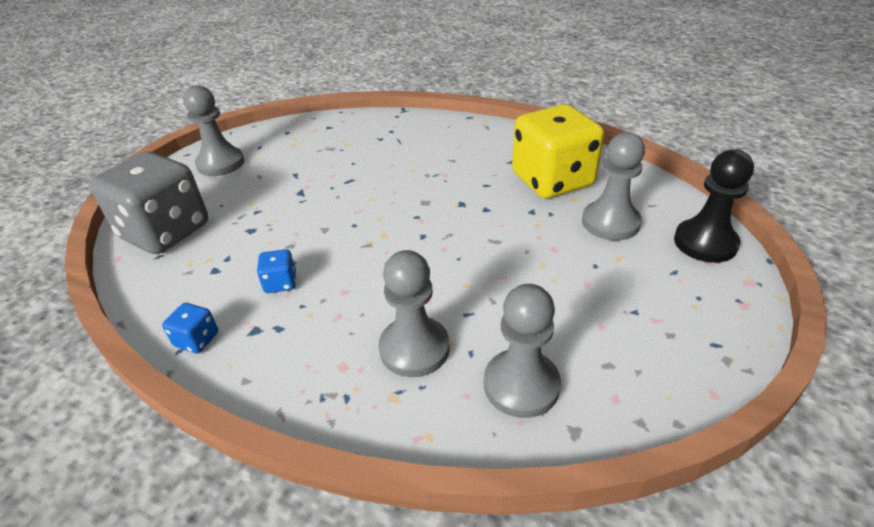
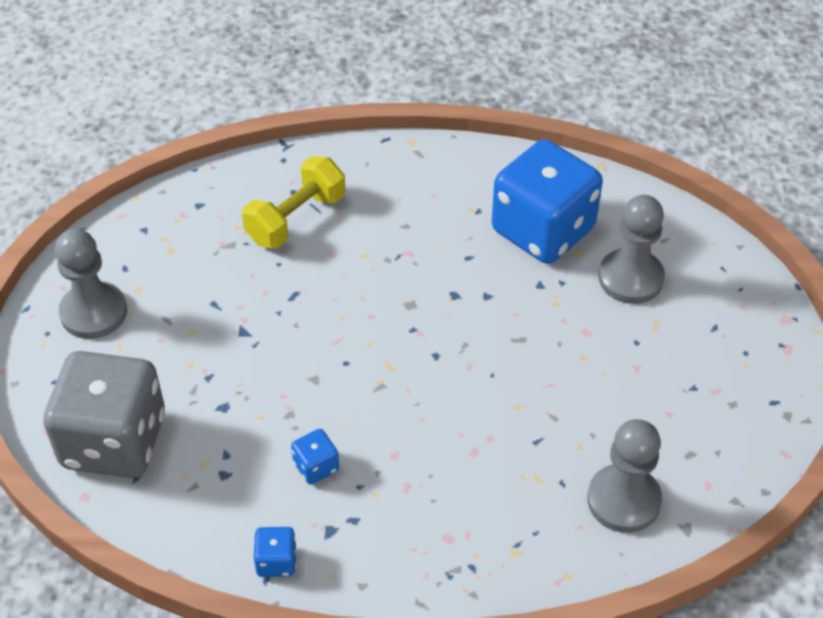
camera: 25 degrees left, 10 degrees up
grey pawn [379,250,450,377] -> none
yellow dice [512,104,604,199] -> blue dice [492,139,603,264]
black pawn [674,149,754,263] -> none
none -> yellow dumbbell [242,156,345,249]

